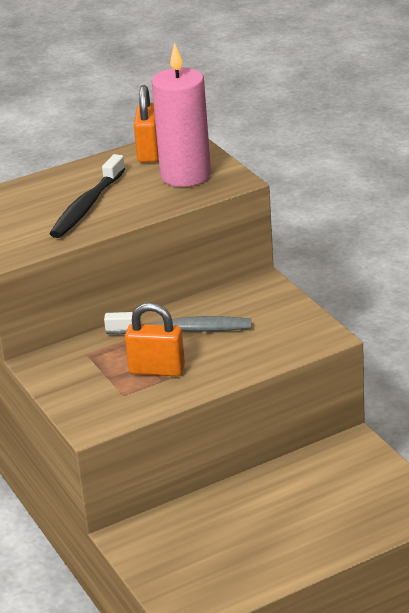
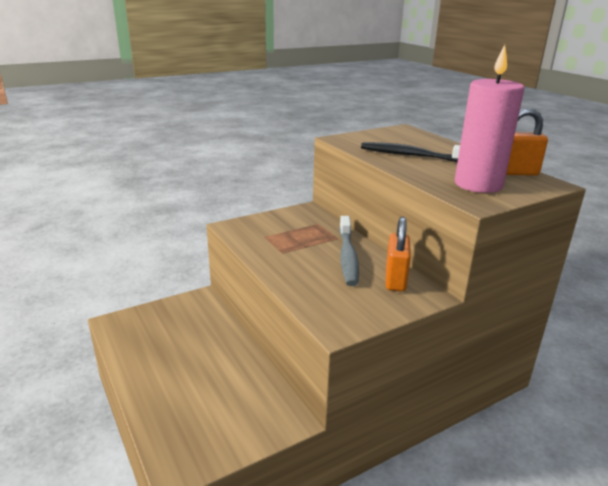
camera: 85 degrees right, 5 degrees down
orange padlock [125,303,185,376] -> orange padlock moved to [386,217,411,291]

